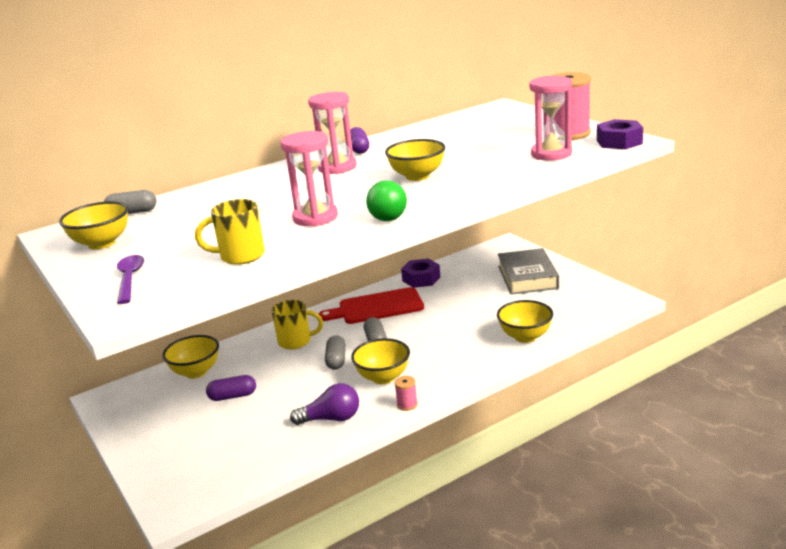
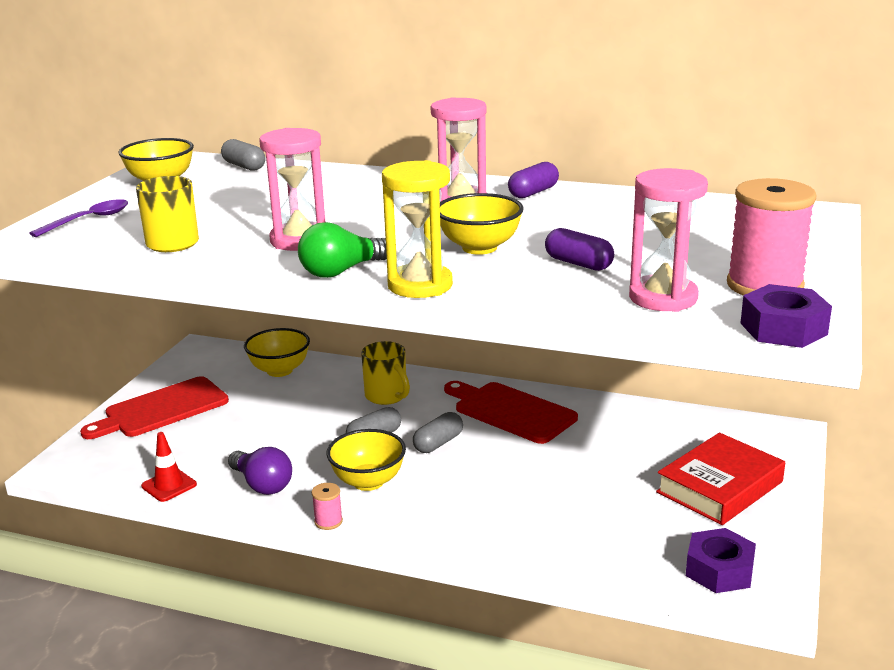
camera: 50 degrees right, 0 degrees up
purple capsule [206,375,256,401] -> purple capsule moved to [545,228,614,271]
purple nut [401,259,440,288] -> purple nut moved to [686,528,756,593]
yellow bowl [497,300,554,343] -> none
grey book [498,248,559,295] -> red book [656,433,785,525]
none -> red cutting board [80,376,229,439]
none -> red traffic cone [141,432,197,502]
none -> yellow hourglass [382,160,453,298]

